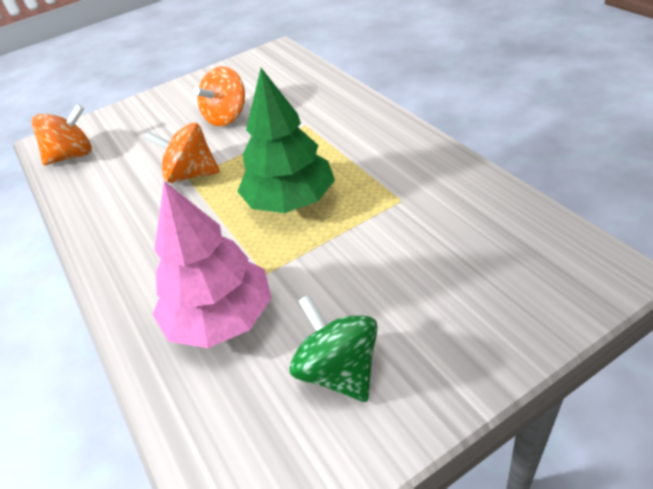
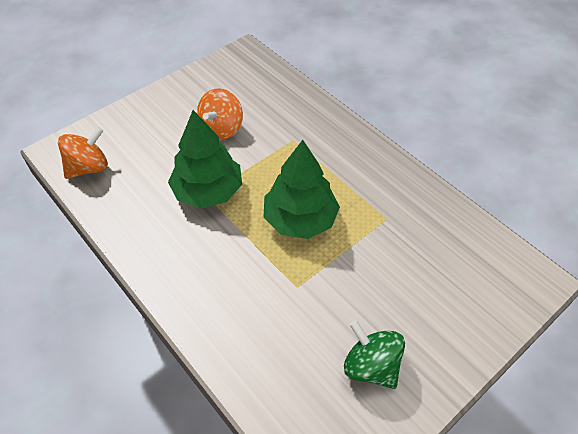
camera: 15 degrees left, 10 degrees up
orange spinning top [144,123,220,183] -> green tree [168,110,242,208]
pink tree [153,181,271,348] -> none

